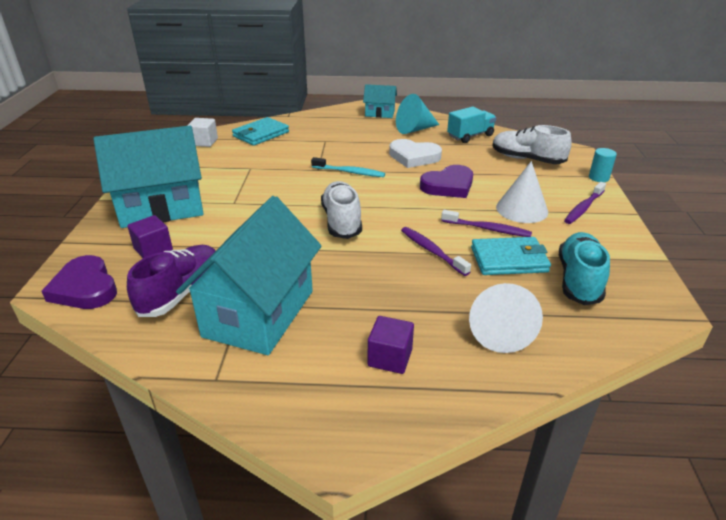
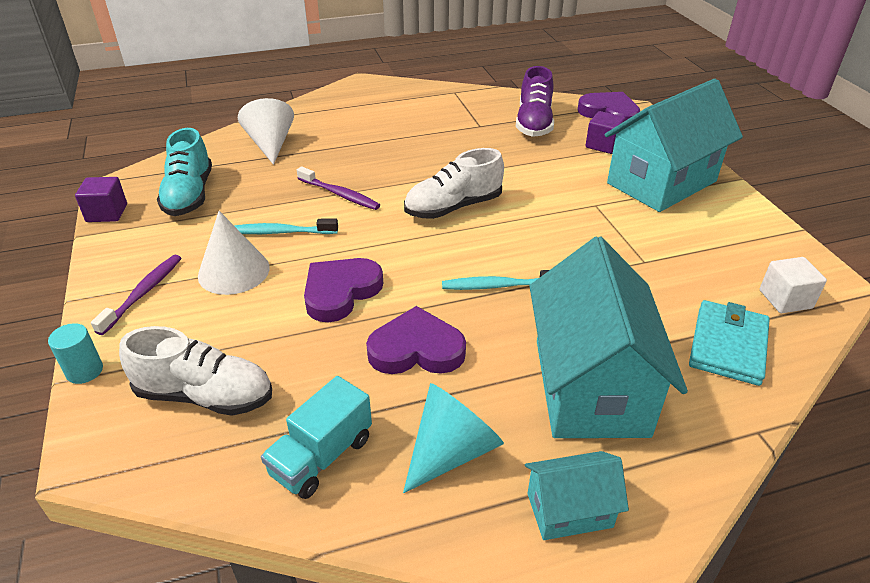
camera: 160 degrees right, 5 degrees up
turquoise house [176,196,321,355] -> turquoise house moved to [529,237,688,438]
white shoe [321,181,362,239] -> white shoe turned 90 degrees clockwise [404,148,504,219]
purple cube [368,316,414,374] -> purple cube moved to [75,177,127,222]
white heart [389,139,442,168] -> purple heart [366,306,466,374]
purple toothbrush [441,210,532,237] -> turquoise toothbrush [234,219,338,234]
turquoise wallet [471,237,551,275] -> none

